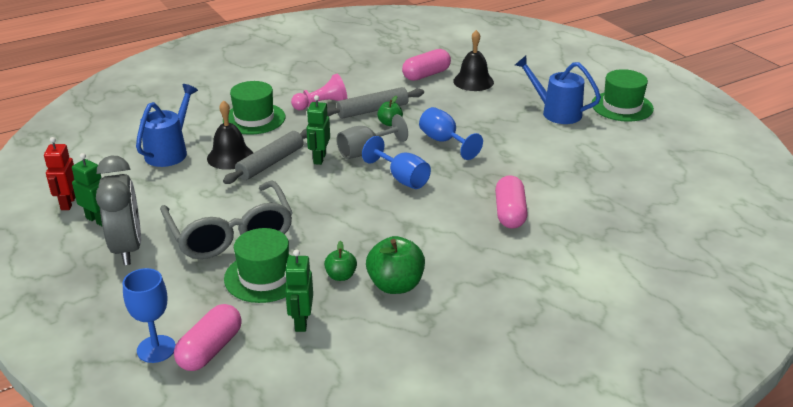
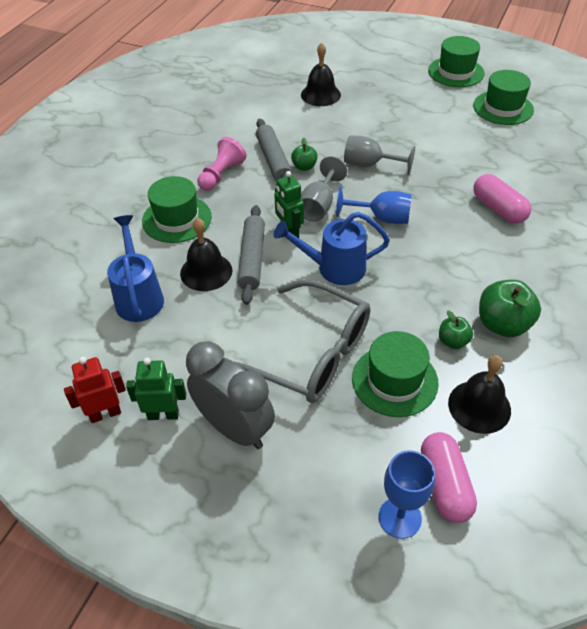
camera: 35 degrees left, 15 degrees up
red robot [44,137,75,210] -> red robot turned 105 degrees clockwise [64,357,126,423]
green robot [285,249,313,332] -> black bell [448,355,511,434]
grey rolling pin [327,87,424,119] -> grey rolling pin turned 45 degrees counterclockwise [256,119,292,181]
pink capsule [402,49,451,81] -> none
blue goblet [419,107,483,160] -> grey goblet [344,135,415,175]
blue watering can [515,56,601,124] -> blue watering can moved to [274,212,390,285]
none -> green hat [473,70,534,125]

